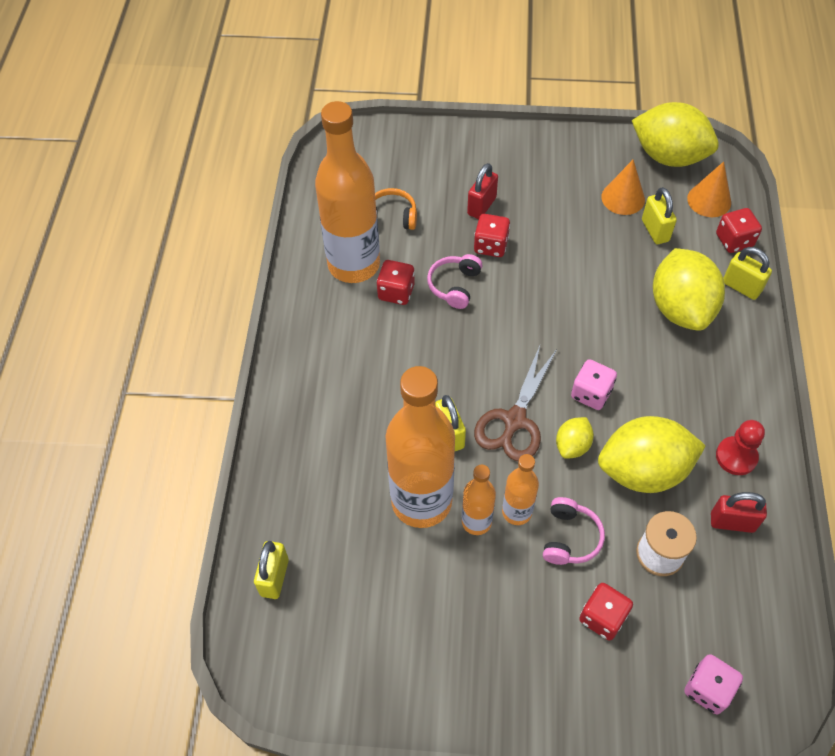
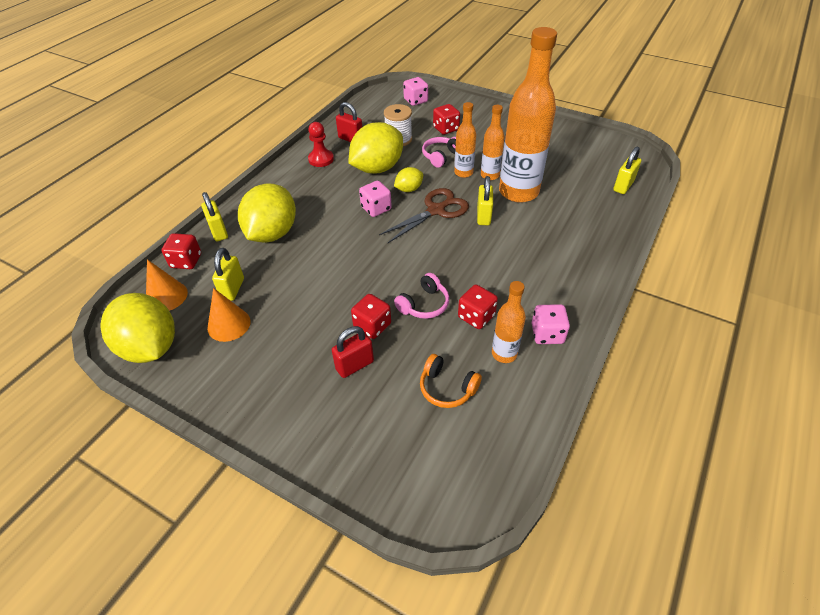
camera: 155 degrees left, 10 degrees down
orange bottle [315,101,380,283] -> orange bottle [492,281,526,363], size x0.49
yellow lemon [598,416,706,493] -> yellow lemon turned 60 degrees counterclockwise [349,122,403,174]
none -> pink dice [532,304,570,344]

